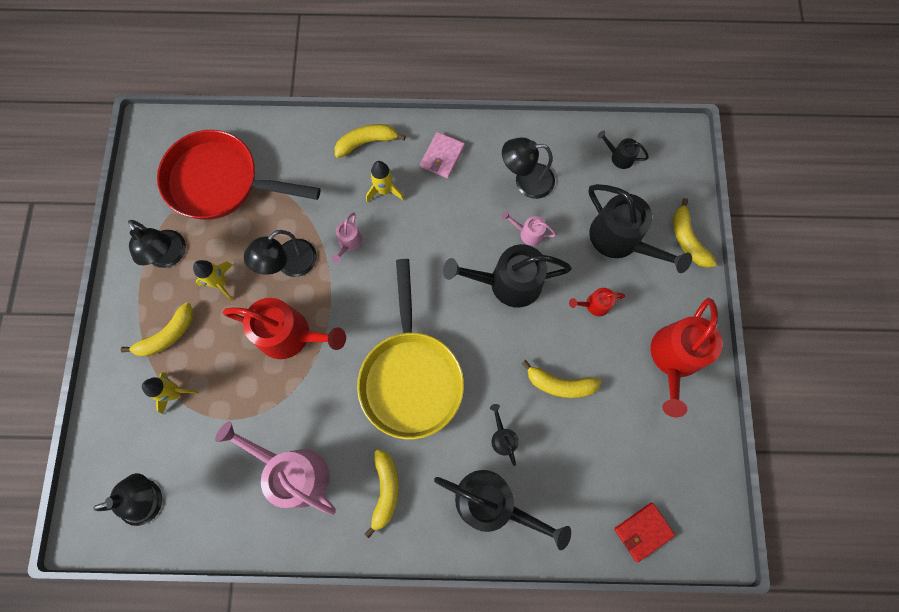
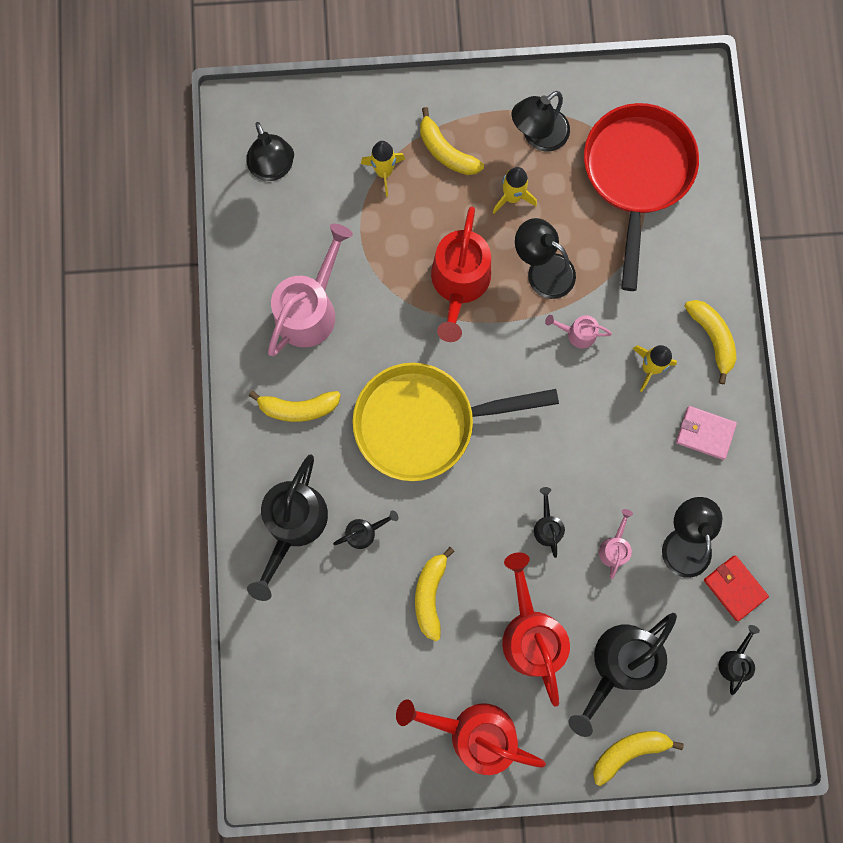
camera: 85 degrees right, 5 degrees up
black watering can [443,244,572,308] -> black watering can [534,487,565,558], size x0.47
red watering can [569,288,625,316] -> red watering can [502,553,570,707], size x2.12
red wallet [614,503,675,562] -> red wallet moved to [704,555,769,621]

